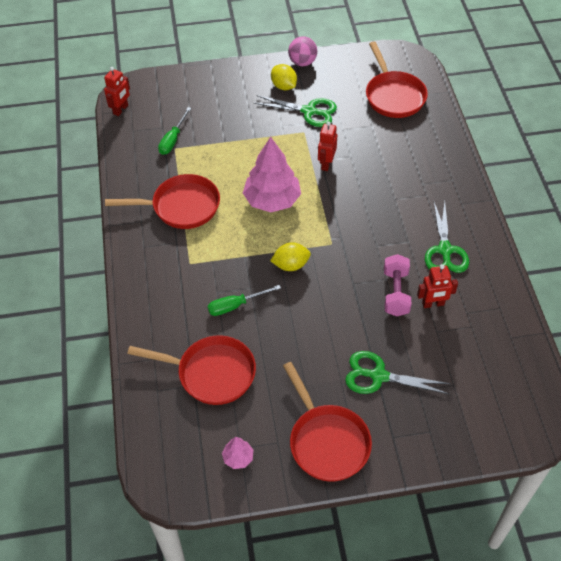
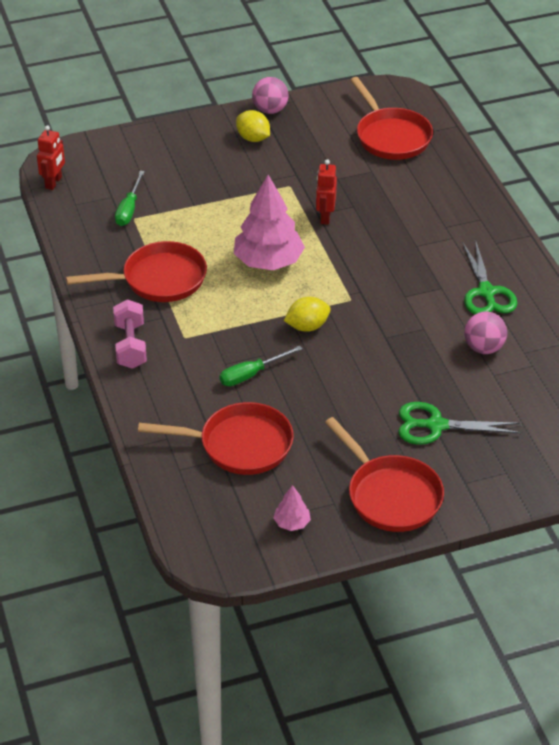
camera: 10 degrees left, 10 degrees down
green scissors [254,95,337,127] -> none
pink dumbbell [384,254,411,316] -> pink dumbbell moved to [113,299,147,369]
red robot [417,264,458,308] -> pink ball [464,312,507,354]

